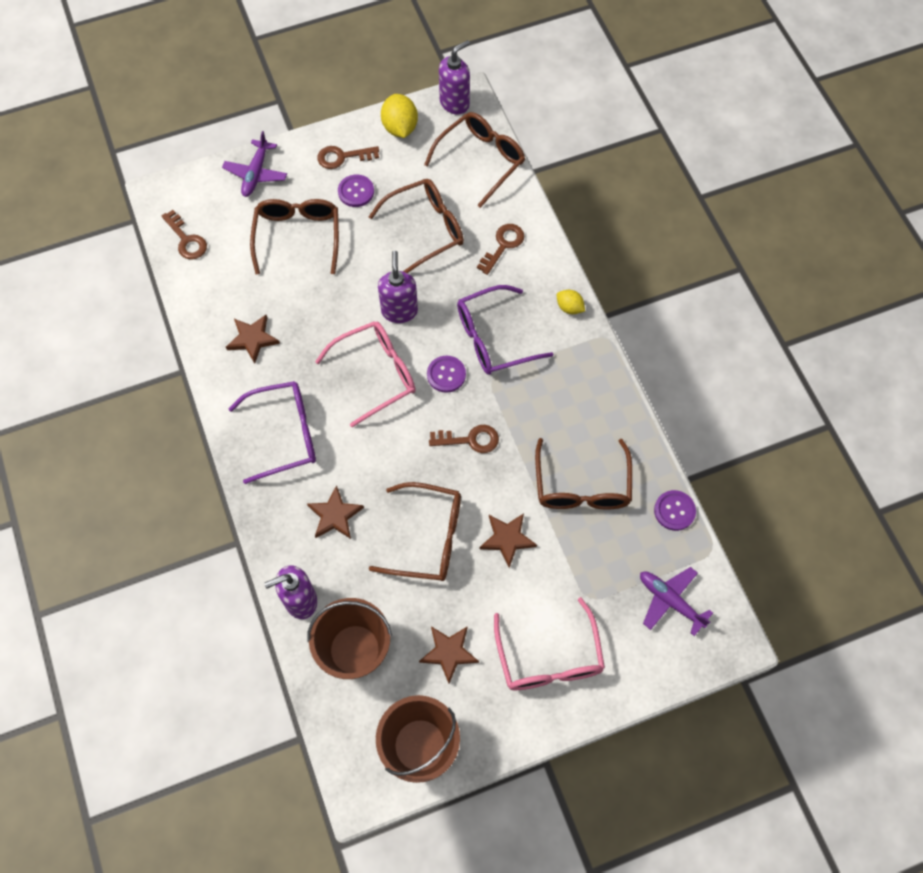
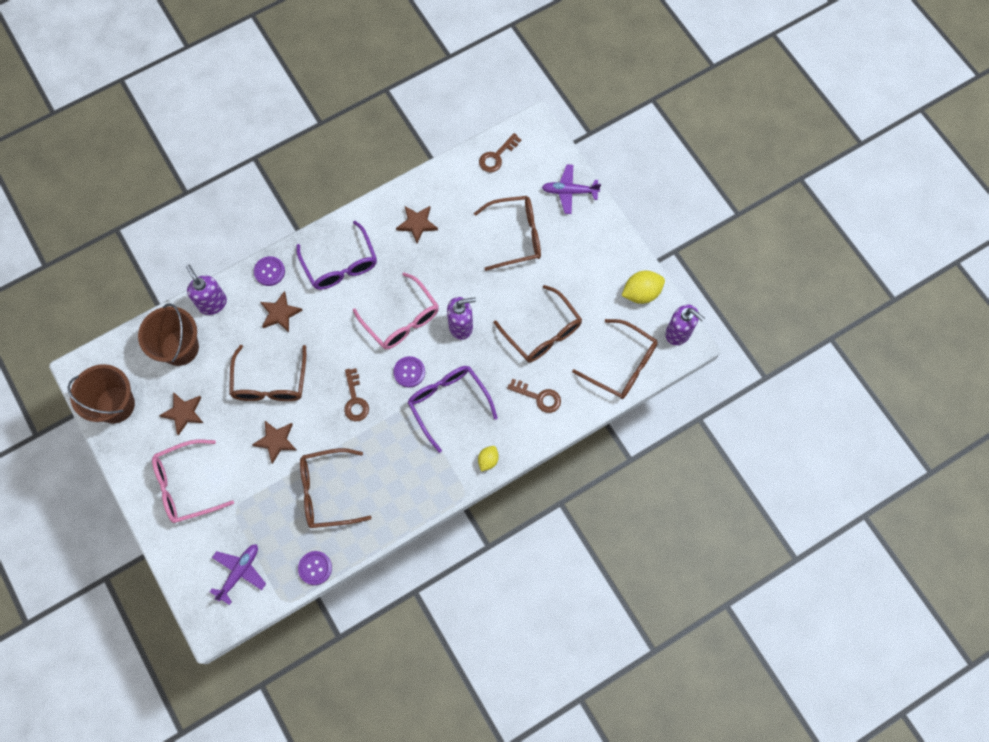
camera: 80 degrees right, 5 degrees up
brown key [317,146,379,169] -> none
purple button [338,175,374,207] -> purple button moved to [254,256,285,286]

